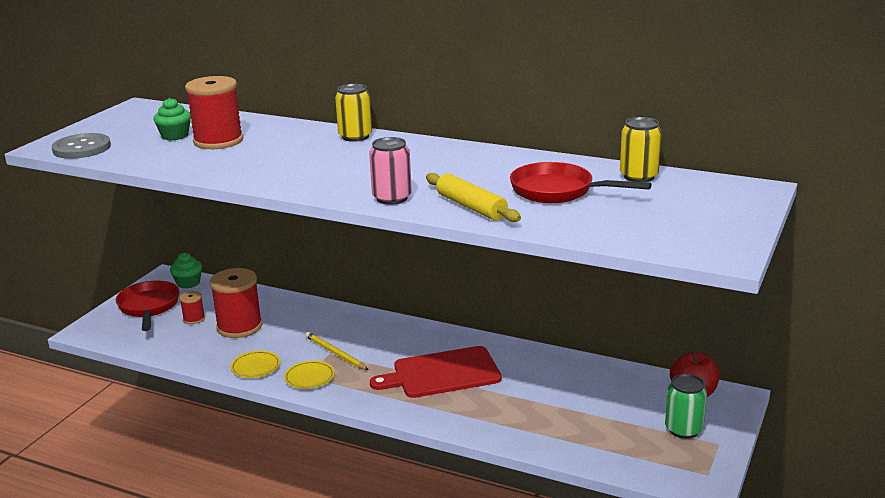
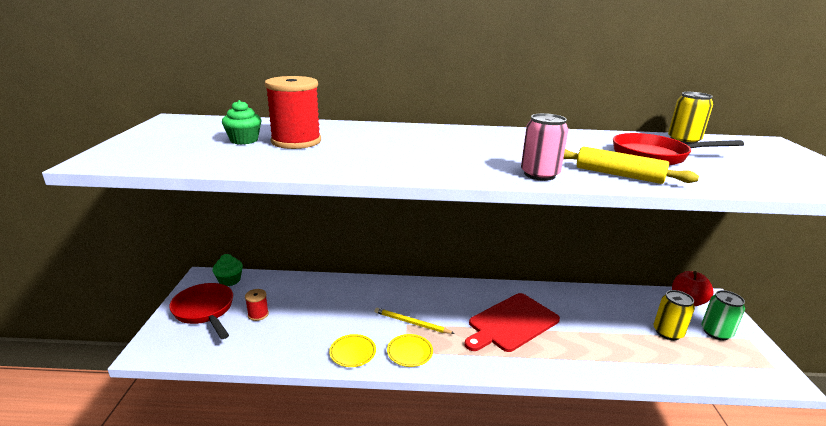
camera: 25 degrees left, 0 degrees up
grey button [52,133,111,159] -> none
red spool [210,268,262,338] -> none
yellow can [335,84,372,142] -> yellow can moved to [654,290,695,340]

